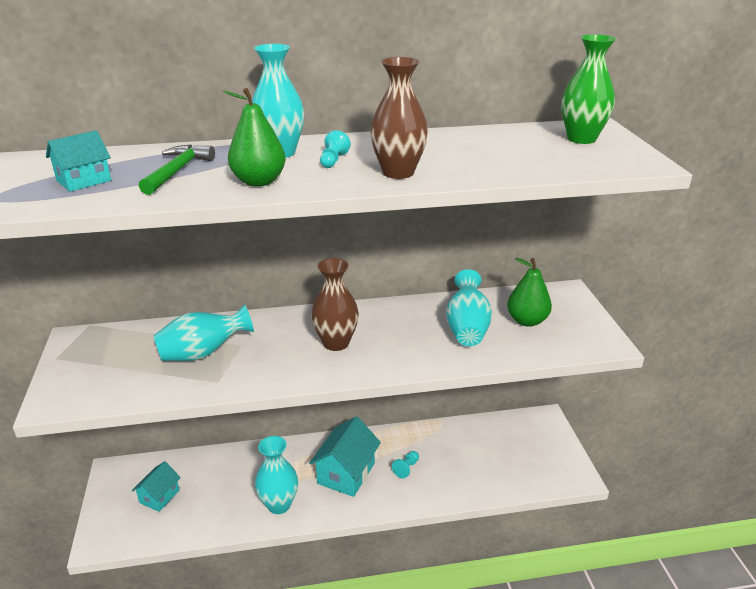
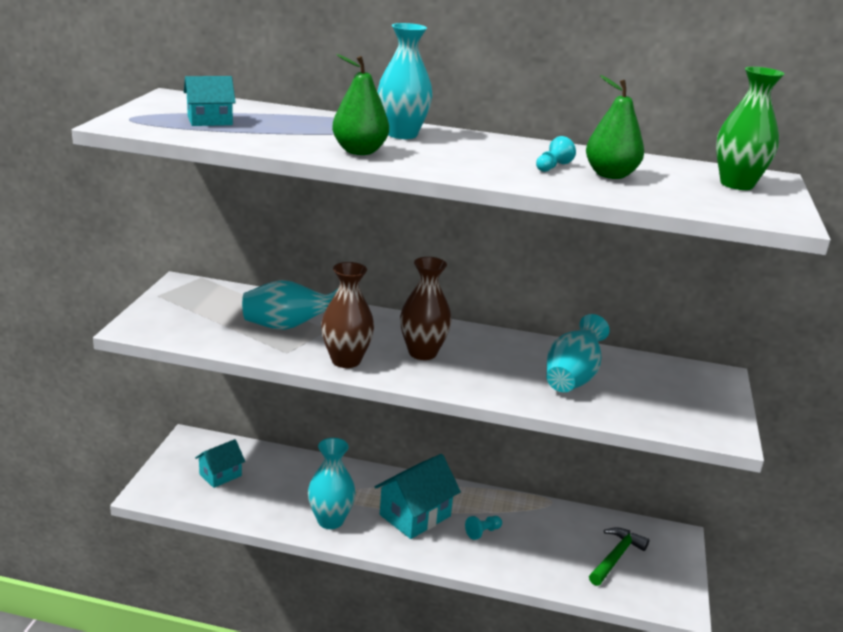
camera: 20 degrees right, 5 degrees down
green hammer [139,145,215,195] -> green hammer moved to [589,527,649,586]
turquoise pawn [320,130,351,168] -> turquoise pawn moved to [536,136,576,172]
brown vase [370,57,428,179] -> brown vase moved to [321,262,374,368]
green pear [507,258,552,327] -> green pear moved to [586,75,644,179]

